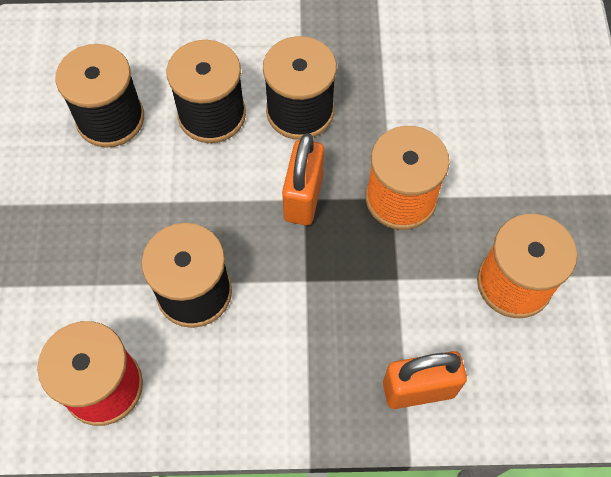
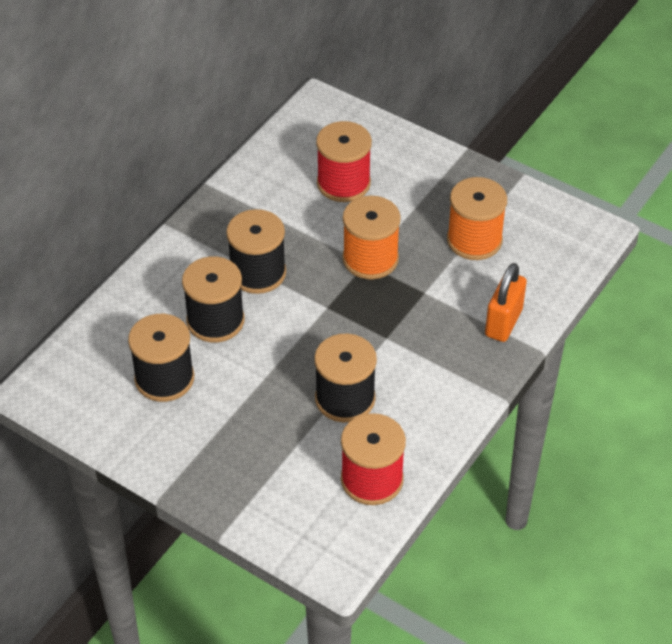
camera: 55 degrees left, 15 degrees down
orange padlock [282,133,324,225] -> none
none -> red spool [316,121,372,202]

